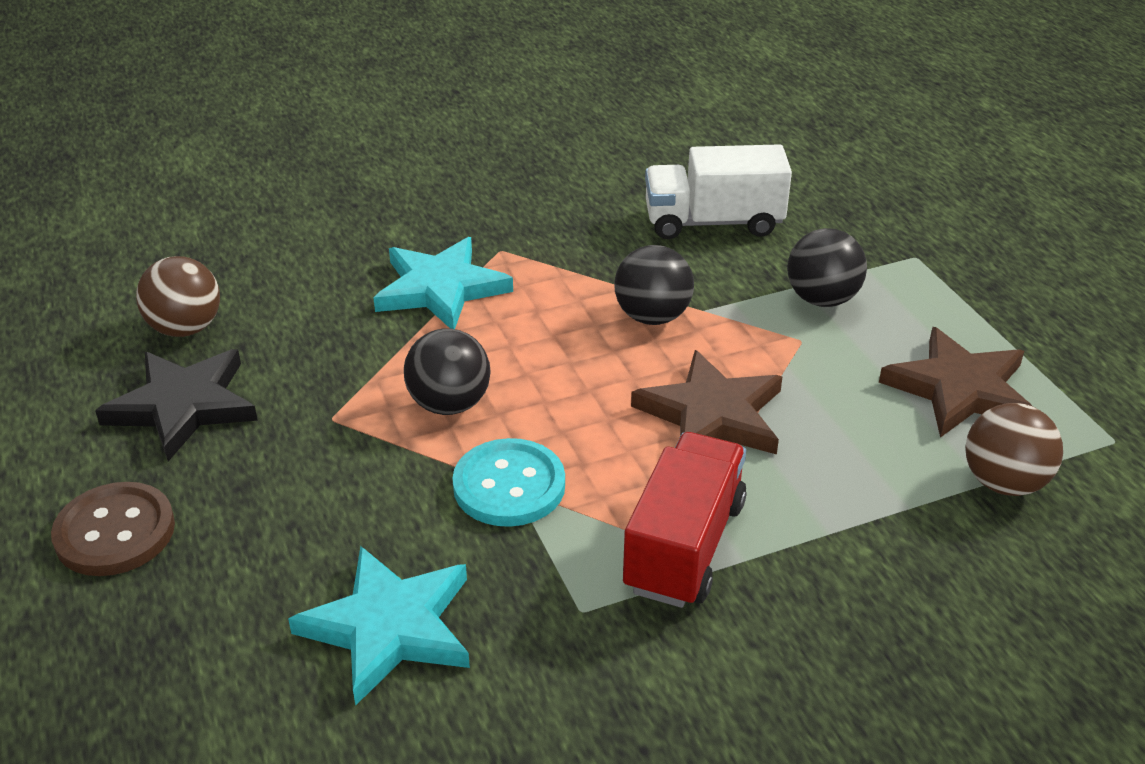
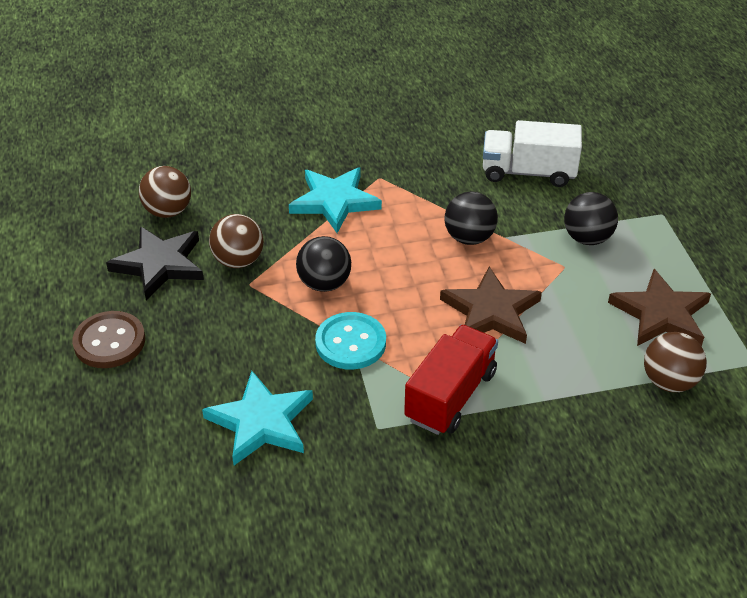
camera: 10 degrees right, 5 degrees up
none -> brown ball [209,214,264,268]

